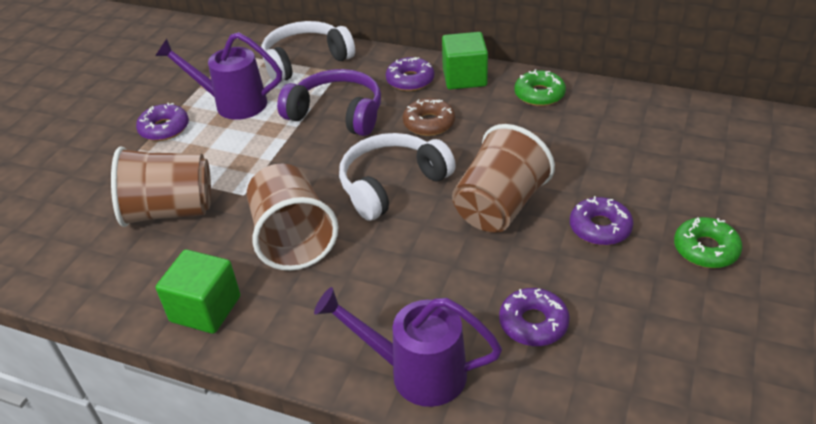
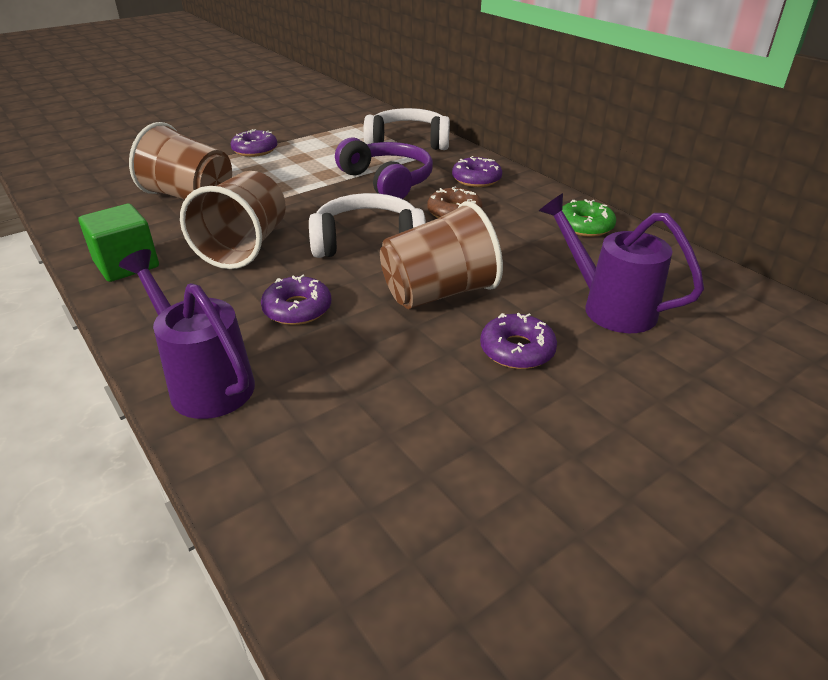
camera: 30 degrees right, 5 degrees down
purple watering can [156,32,282,120] -> purple watering can moved to [539,193,704,333]
green cube [442,32,488,90] -> none
purple donut [499,288,570,346] -> purple donut moved to [261,275,331,325]
green donut [674,217,742,268] -> none

